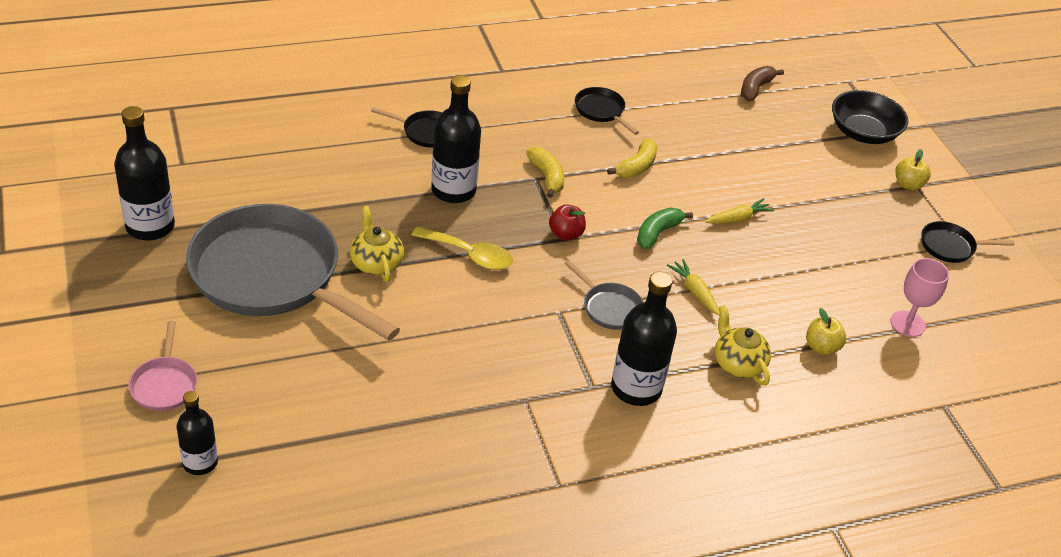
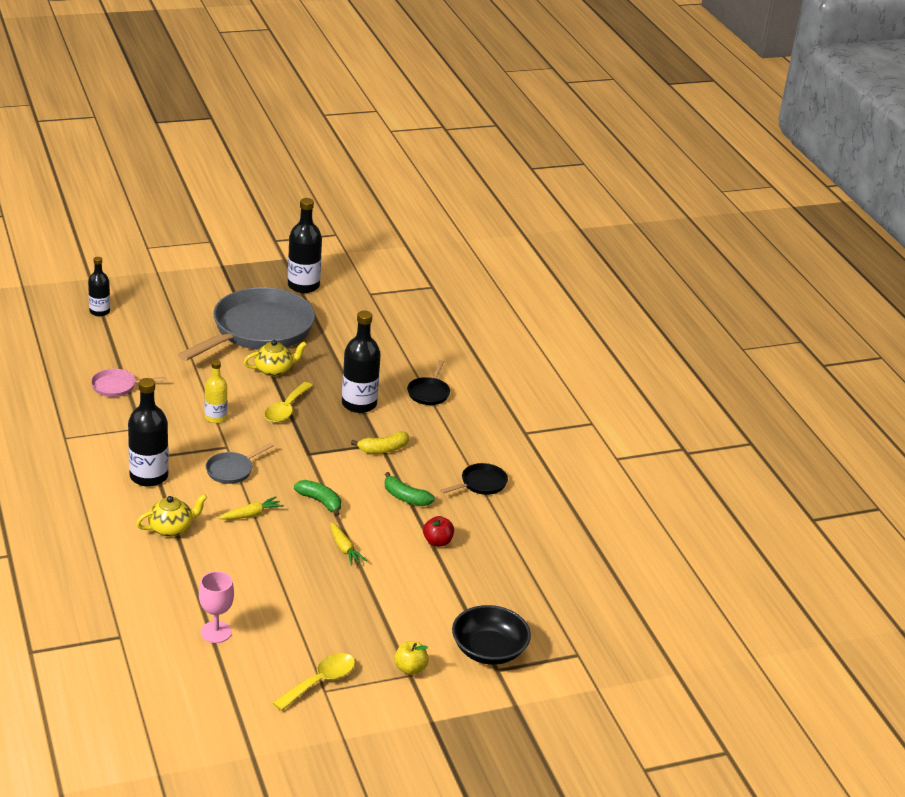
camera: 90 degrees right, 10 degrees down
pink pan [128,321,197,411] -> pink pan moved to [91,369,166,397]
red apple [549,205,586,241] -> red apple moved to [423,516,454,547]
yellow banana [607,139,658,178] -> green banana [385,472,435,506]
brown banana [741,66,784,101] -> none
yellow apple [806,308,846,355] -> none
black pan [921,221,1015,263] -> yellow spoon [273,653,355,711]
none -> yellow bottle [205,360,227,423]

